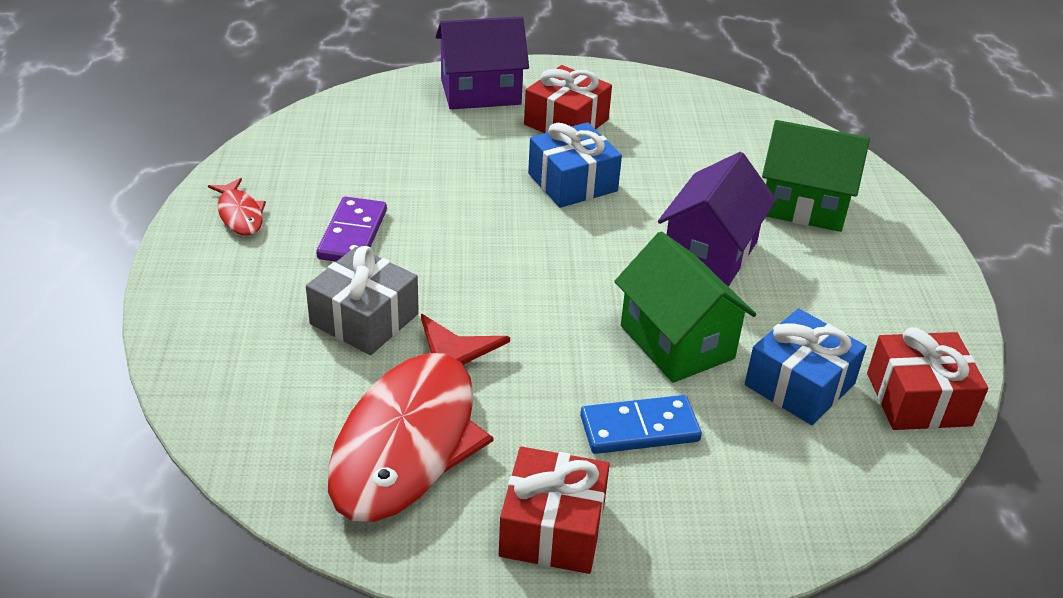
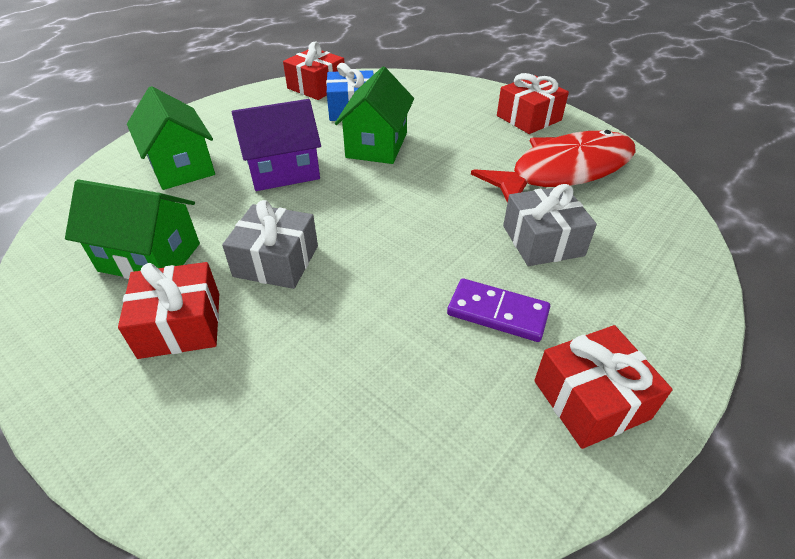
camera: 135 degrees left, 5 degrees up
red fish [208,178,266,236] -> red gift [534,325,673,449]
purple domino [316,197,387,262] -> purple domino turned 60 degrees clockwise [447,278,550,342]
purple house [435,16,529,109] -> none
blue gift [528,122,622,208] -> grey gift [222,200,318,289]
blue domino [580,395,702,454] -> none
none -> green house [65,179,200,279]

